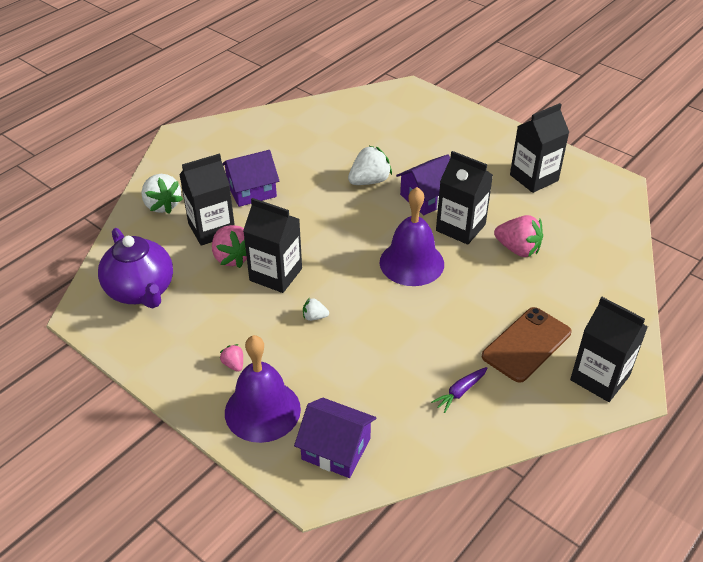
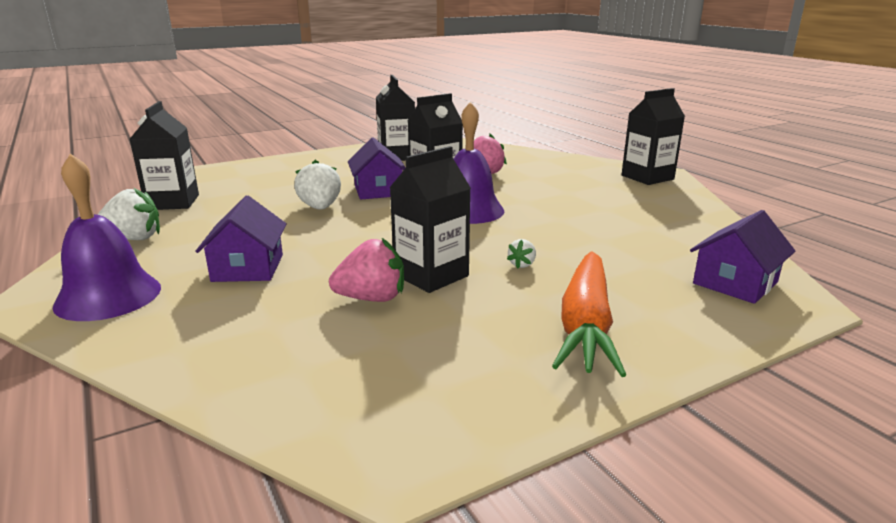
camera: 70 degrees left, 20 degrees down
purple teapot [98,228,173,308] -> none
white strawberry [141,174,183,214] -> white strawberry moved to [97,187,160,240]
black carton [179,153,235,246] -> black carton moved to [130,101,199,210]
pink strawberry [220,344,243,372] -> orange carrot [552,251,626,377]
purple bell [225,335,301,443] -> purple bell moved to [53,153,161,321]
purple carrot [431,367,487,413] -> none
brown phone [482,307,571,383] -> none

